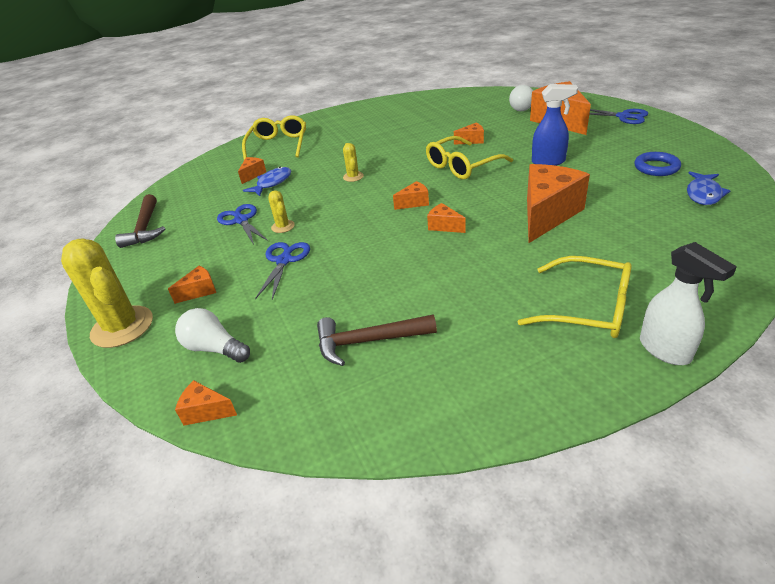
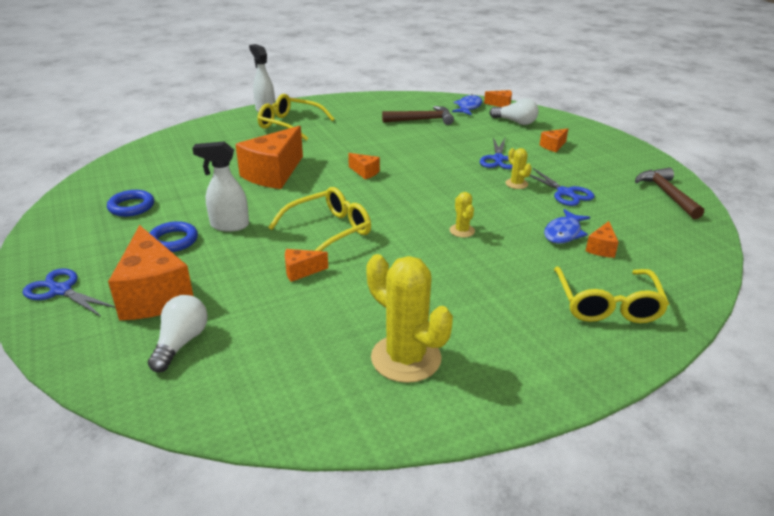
camera: 175 degrees right, 5 degrees down
yellow cactus [61,239,153,348] -> yellow cactus moved to [366,254,453,383]
orange cheese [393,181,429,210] -> none
blue spray bottle [532,84,578,166] -> white spray bottle [193,141,249,232]
blue fish [687,171,730,205] -> blue fish moved to [452,94,482,115]
none -> blue ring [149,221,198,252]

